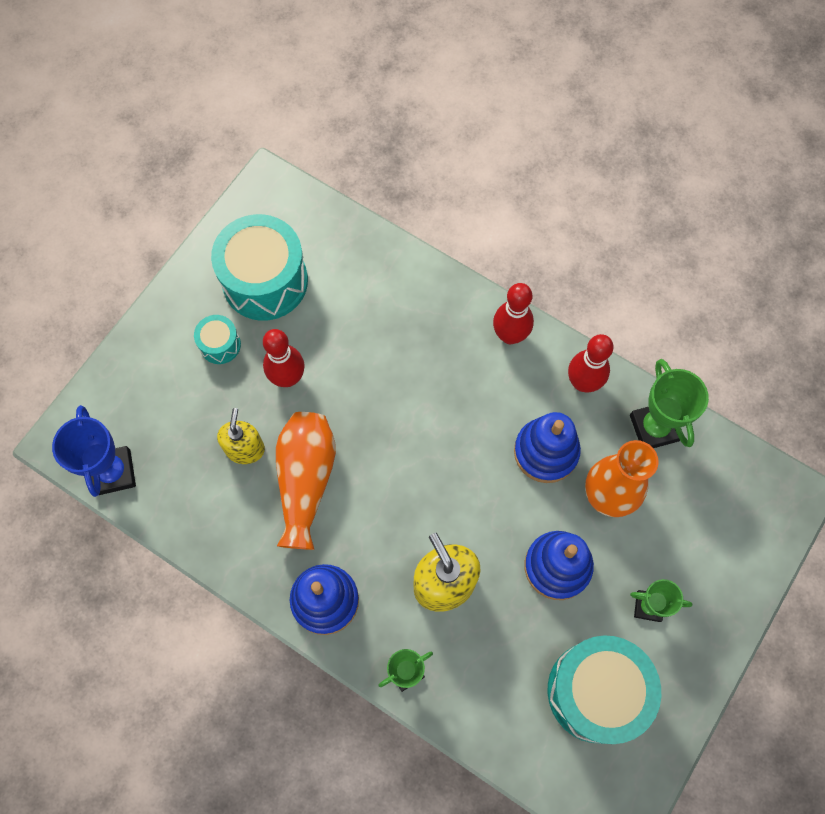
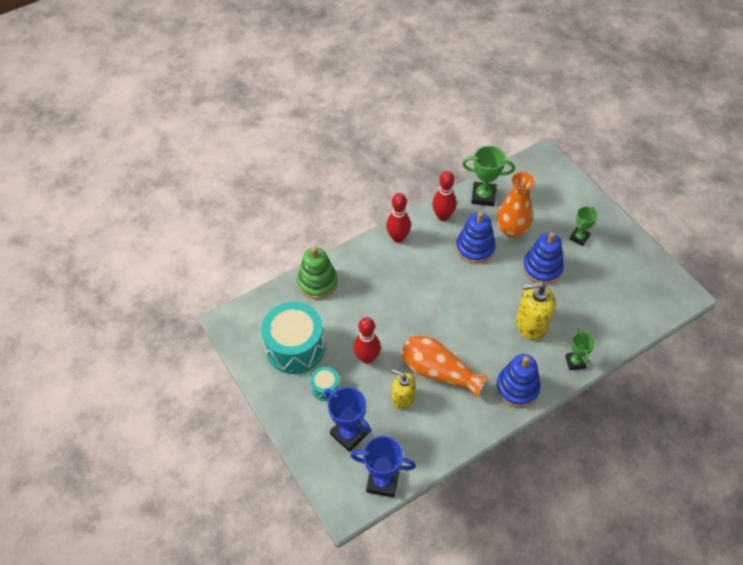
camera: 65 degrees left, 15 degrees down
turquoise drum [548,635,661,744] -> none
none -> green stacking toy [297,247,338,299]
none -> blue trophy [324,387,371,452]

